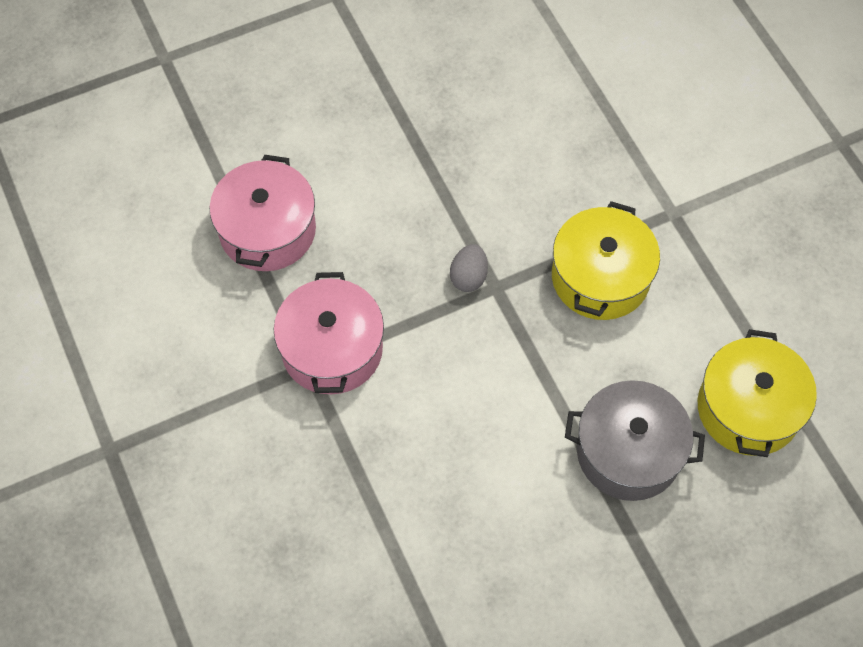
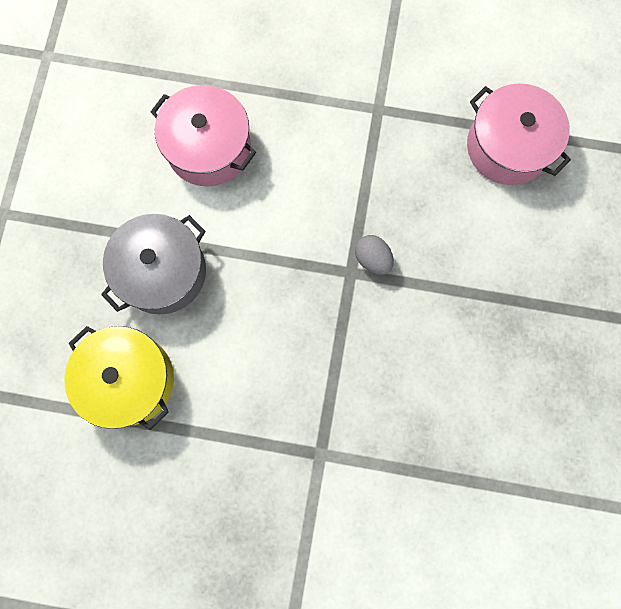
camera: 125 degrees right, 15 degrees up
pink pot [274,272,384,394] -> pink pot moved to [151,85,256,187]
yellow pot [552,201,660,320] -> none

